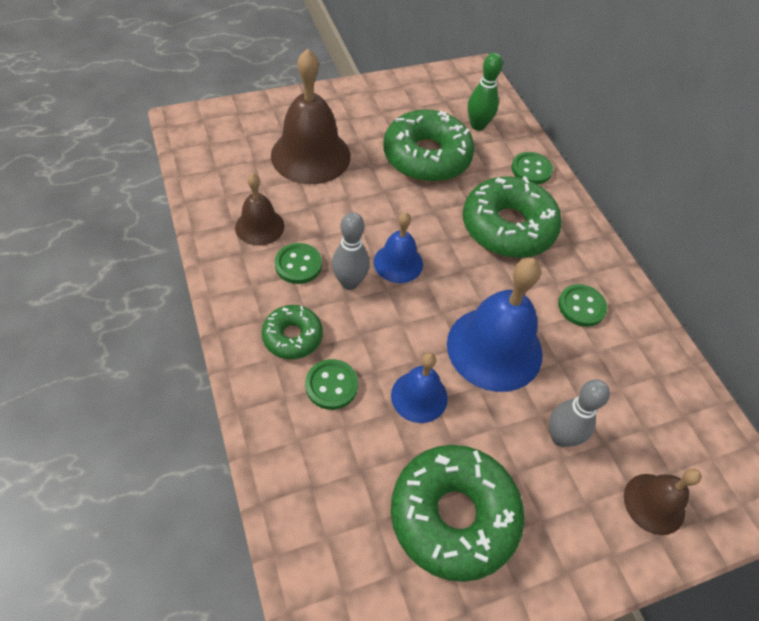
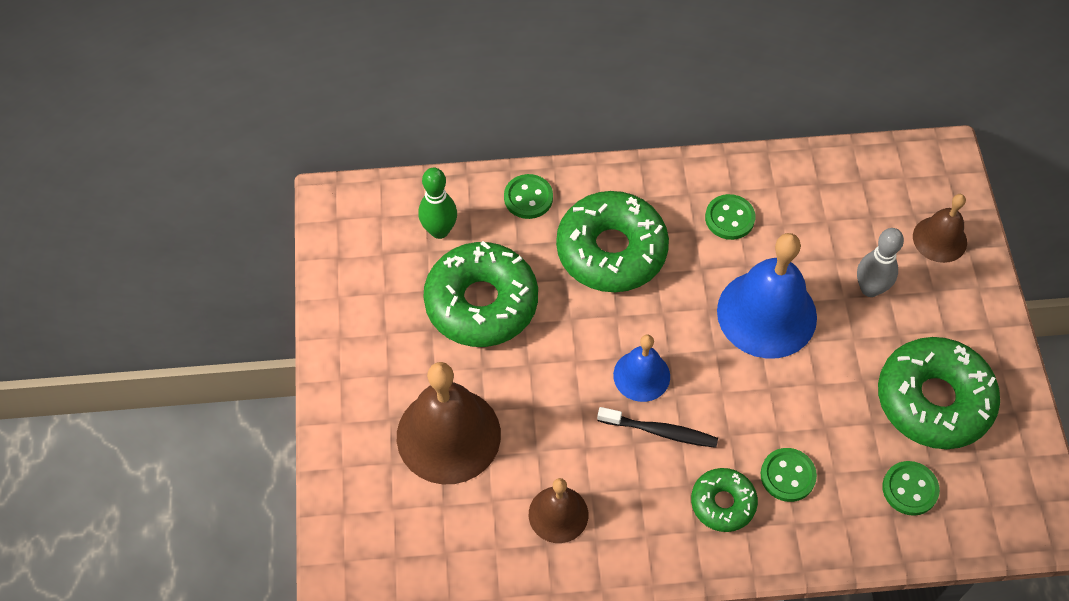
camera: 70 degrees left, 5 degrees up
green button [275,243,322,284] -> green button moved to [882,461,940,516]
grey bowling pin [332,212,370,290] -> black toothbrush [597,407,718,448]
blue bell [391,353,448,423] -> none

